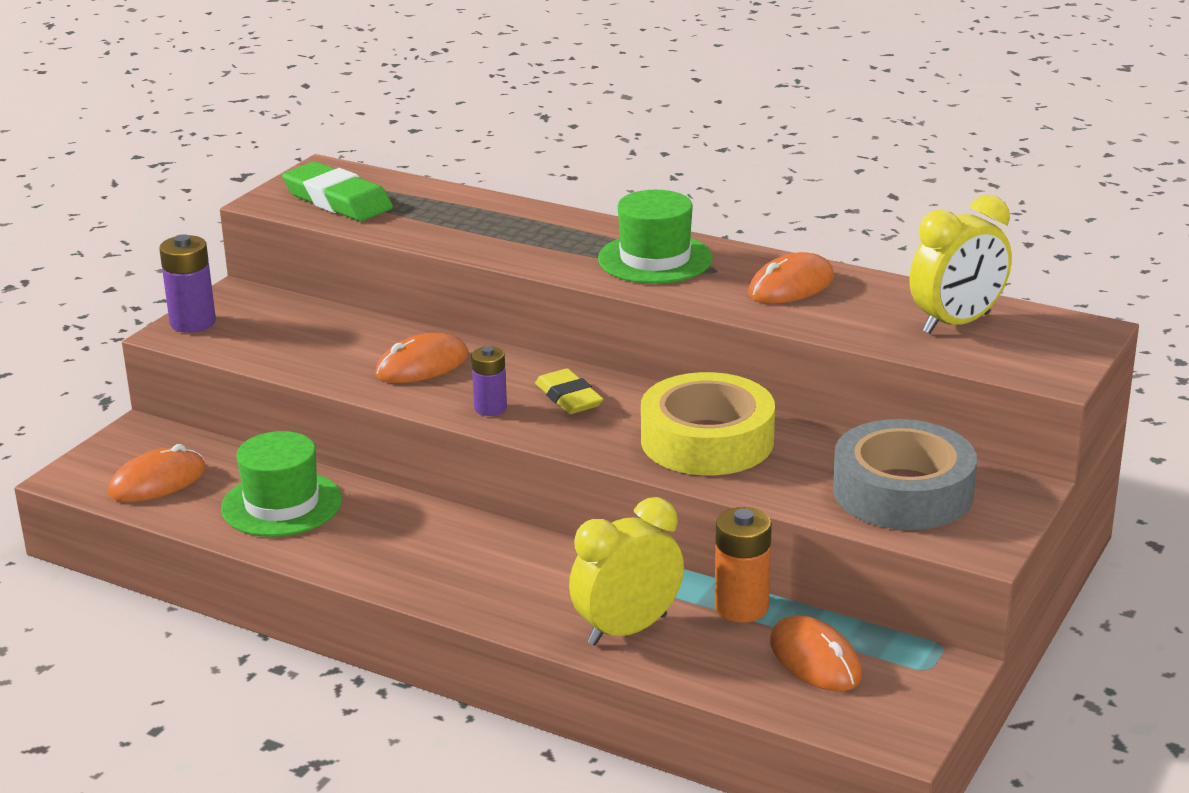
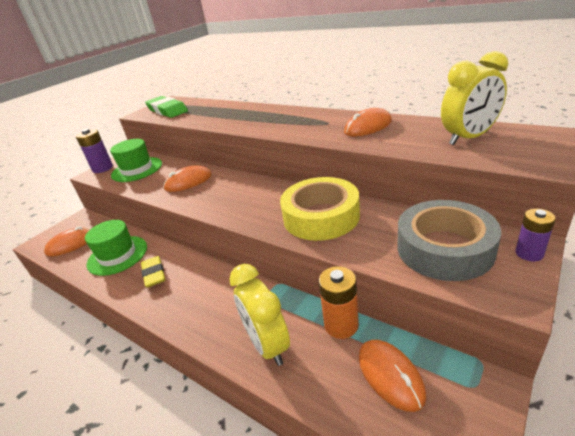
camera: 10 degrees right, 5 degrees up
purple battery [471,347,507,416] -> purple battery moved to [516,209,556,261]
yellow eraser [535,368,603,414] -> yellow eraser moved to [141,256,165,288]
yellow clock [569,497,684,645] -> yellow clock turned 90 degrees counterclockwise [229,264,290,366]
green hat [598,190,713,284] -> green hat moved to [110,139,162,182]

